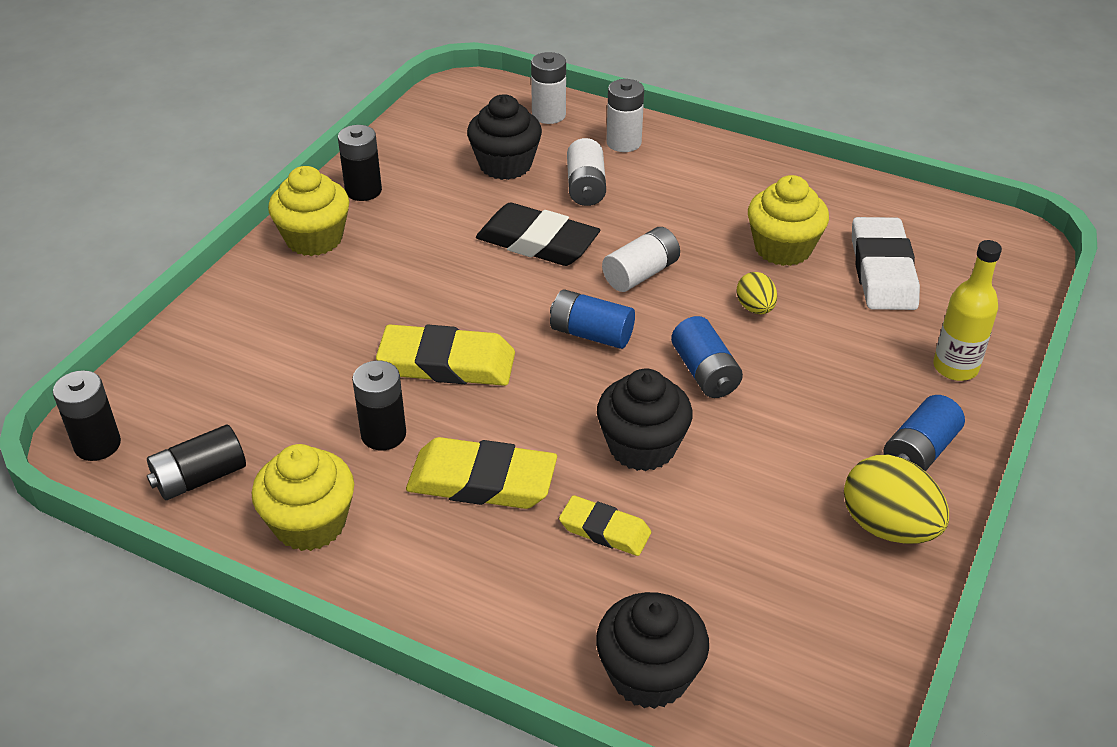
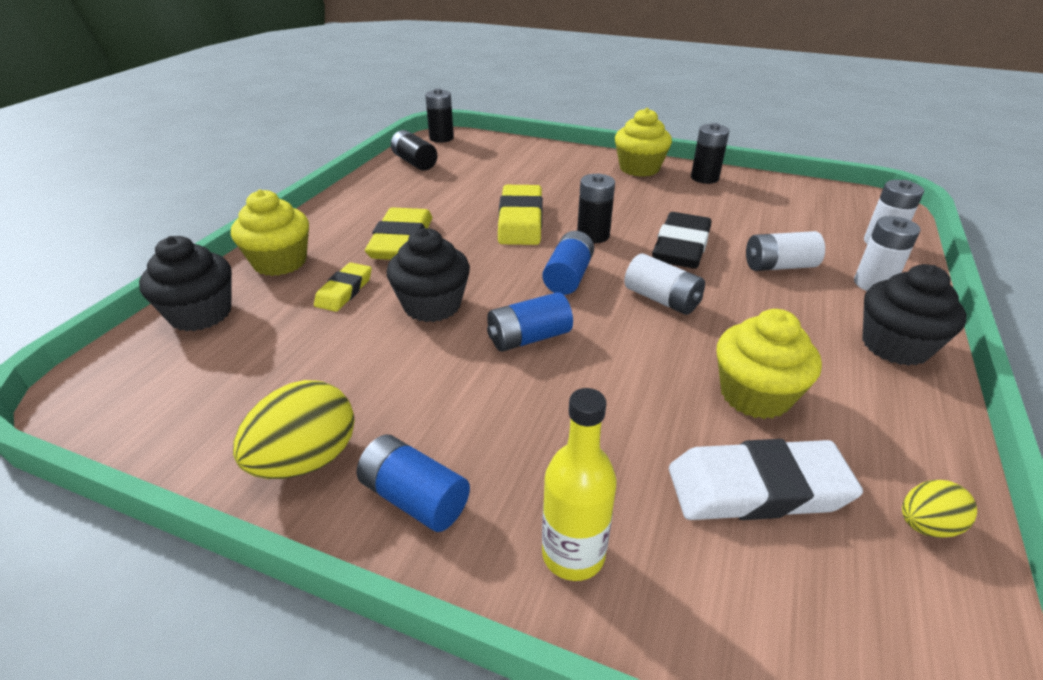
camera: 85 degrees right, 5 degrees down
yellow cupcake [252,444,354,551] -> yellow cupcake moved to [231,189,309,276]
black battery [352,361,406,450] -> black battery moved to [577,174,615,243]
black cupcake [467,94,542,180] -> black cupcake moved to [862,264,966,366]
yellow egg [736,272,777,314] -> yellow egg moved to [902,480,977,538]

